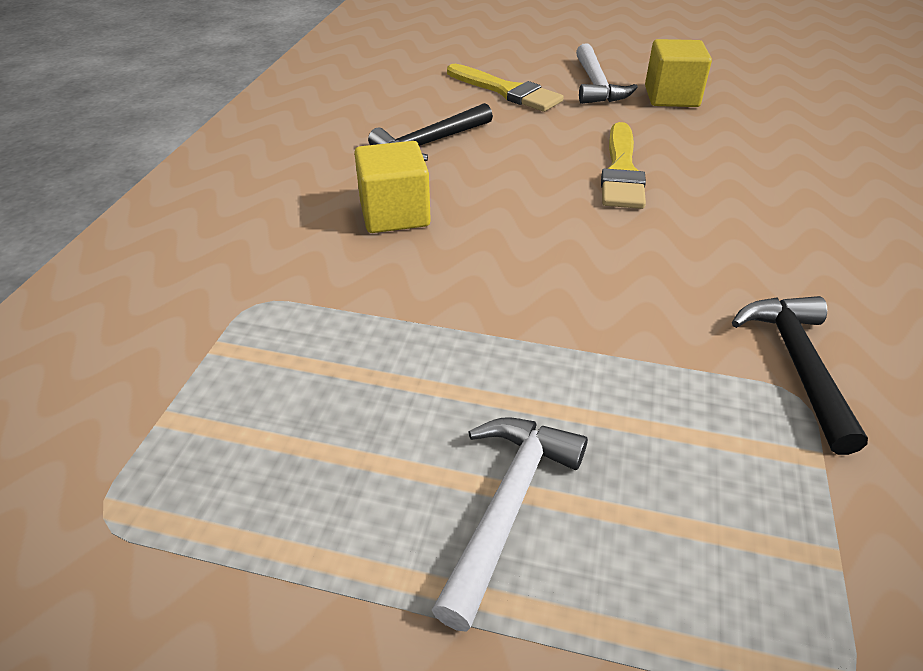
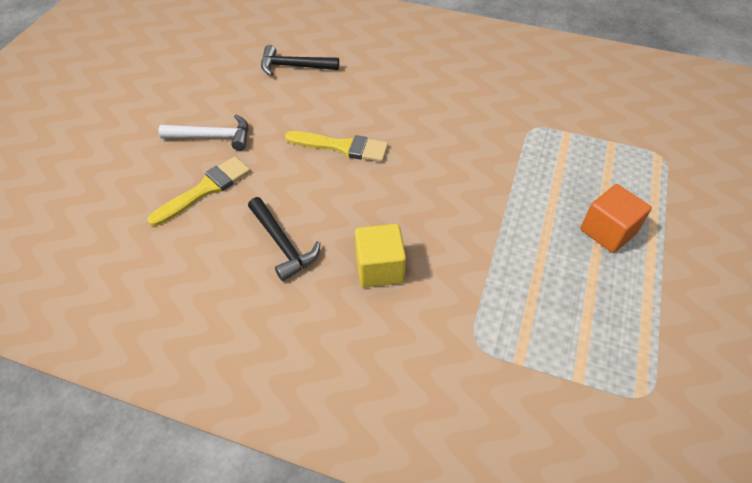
camera: 85 degrees left, 10 degrees up
white hammer [432,418,588,632] -> orange cube [580,184,652,253]
yellow cube [645,39,712,107] -> none
black hammer [732,296,868,455] -> black hammer moved to [261,45,339,76]

